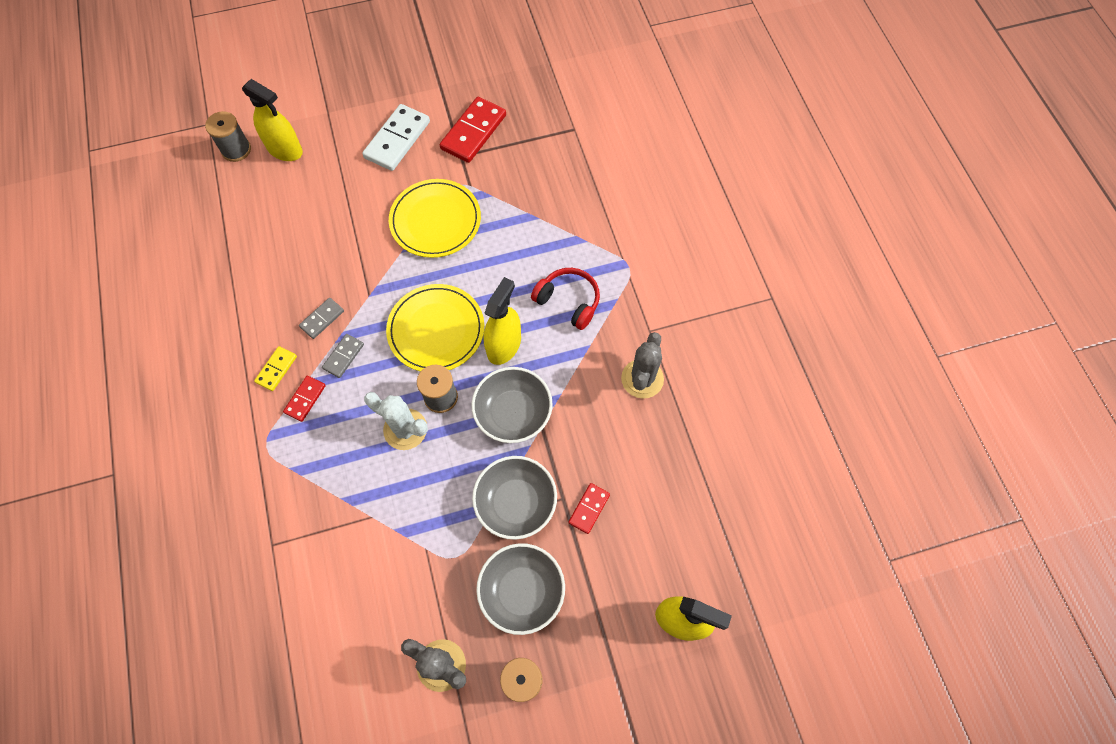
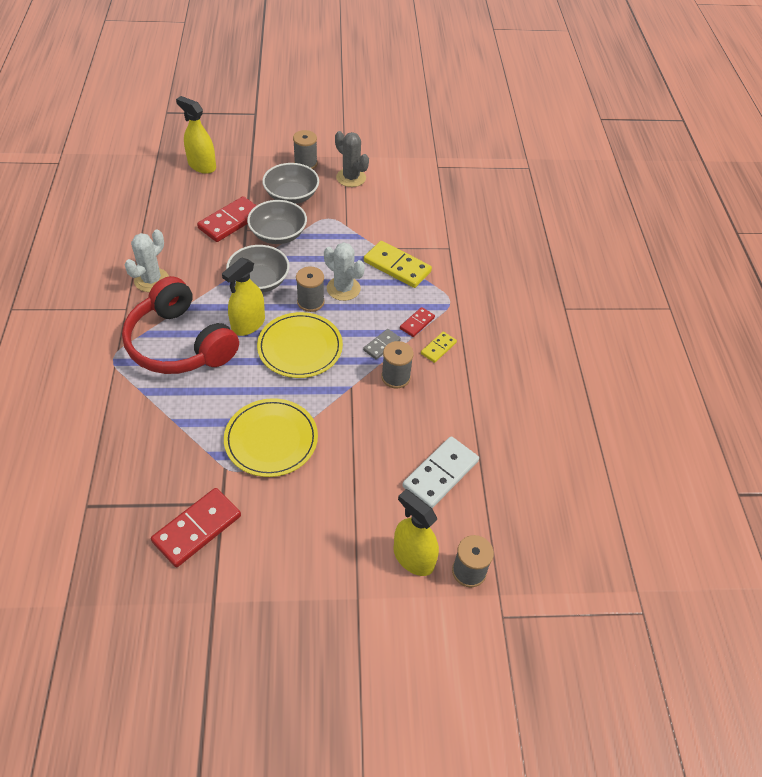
camera: 170 degrees left, 15 degrees down
grey domino [299,298,344,339] -> grey spool [381,341,414,388]
white domino [362,104,430,171] -> white domino moved to [402,436,479,508]
red headphones [531,268,600,330] -> red headphones [122,276,239,374], size x1.89
red domino [568,483,610,534] -> red domino [197,196,257,242], size x1.86
grey cactus [621,332,664,399] -> white cactus [124,230,169,292]
none -> yellow domino [364,241,432,288]

